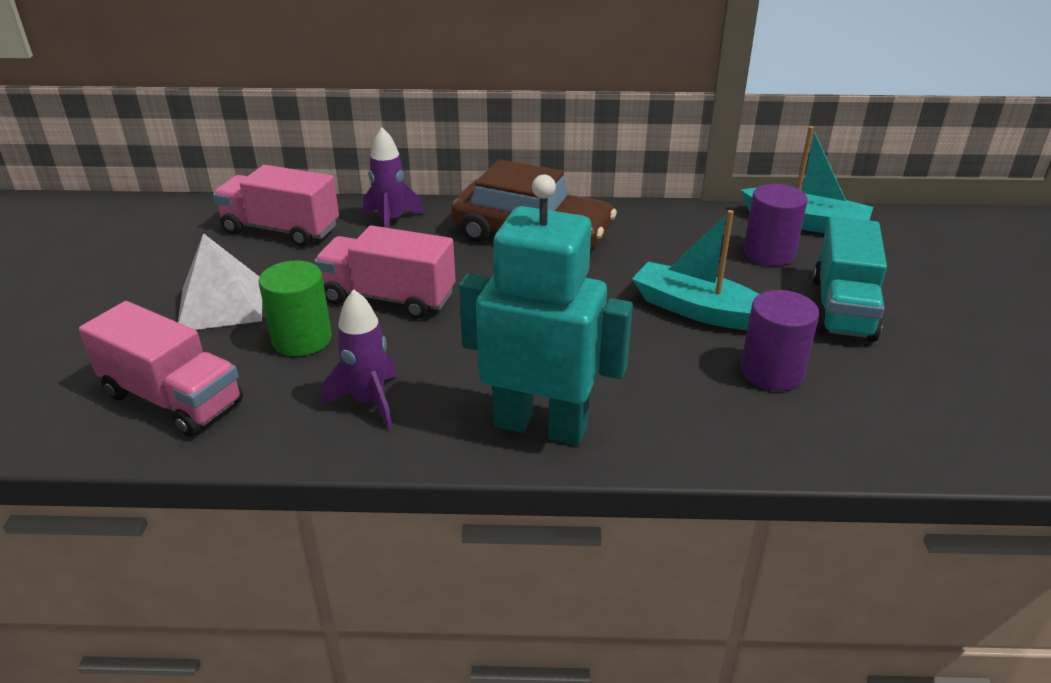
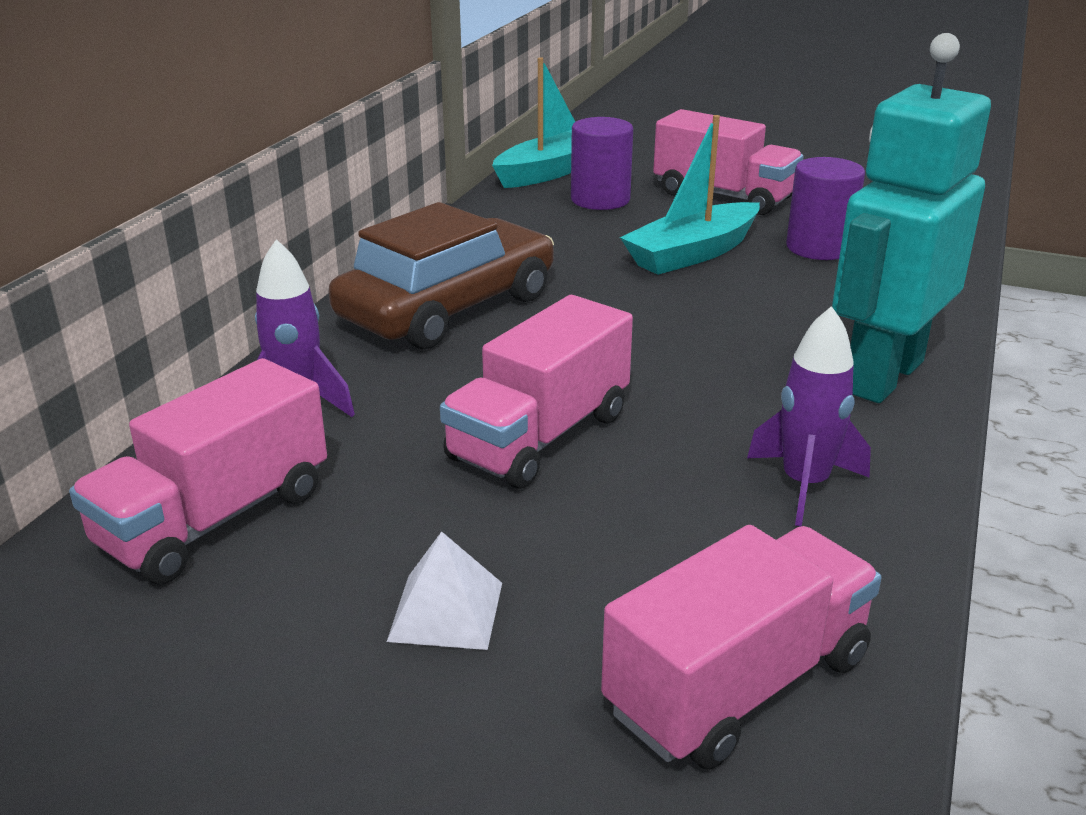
camera: 70 degrees left, 5 degrees down
white pyramid [178,233,262,330] -> white pyramid [387,531,502,650], size x0.62
green cylinder [259,261,332,356] -> none
turquoise truck [813,216,887,342] -> pink truck [653,109,804,215]

